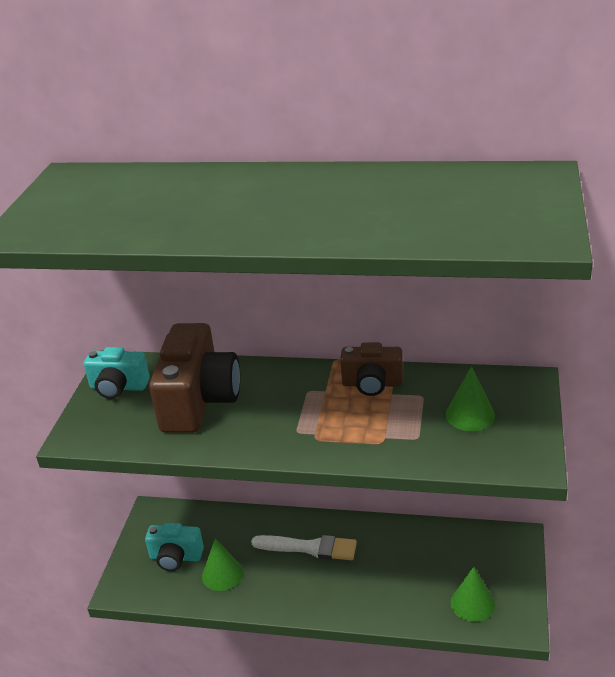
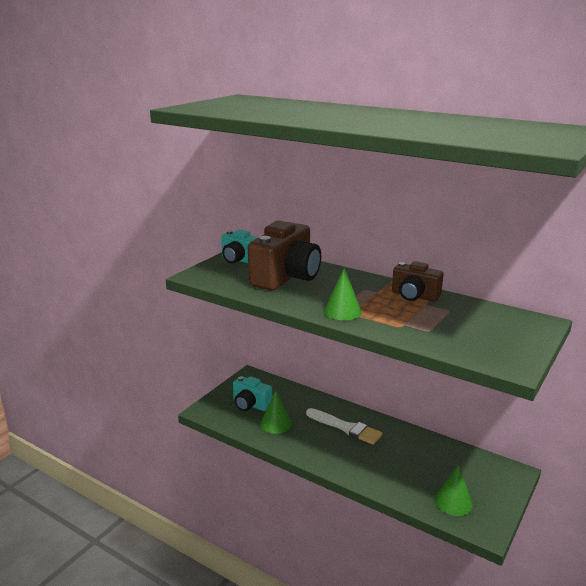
camera: 20 degrees right, 10 degrees down
green cone [446,366,495,431] -> green cone moved to [324,267,362,320]

